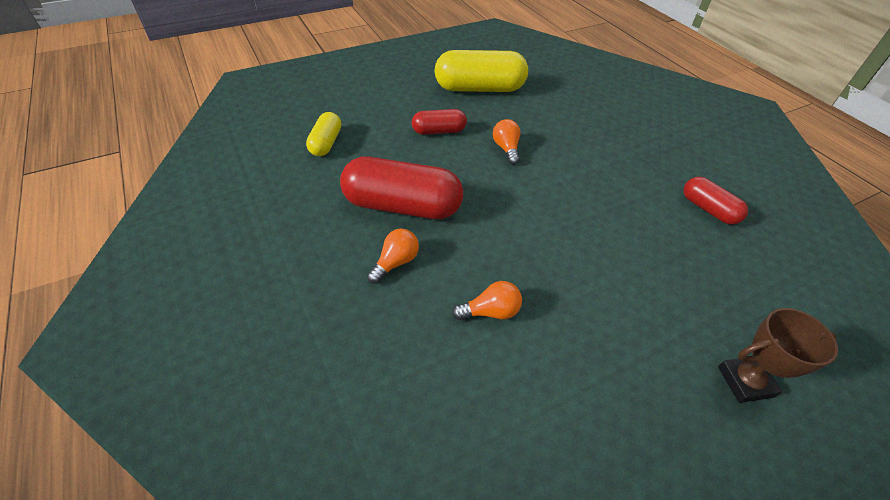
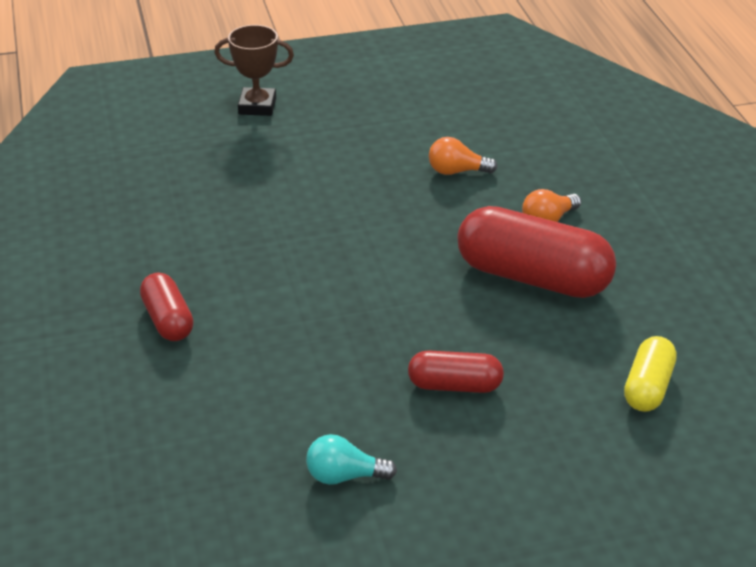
camera: 165 degrees left, 10 degrees down
yellow capsule [434,50,528,92] -> turquoise light bulb [306,434,397,485]
orange light bulb [493,119,520,165] -> none
red capsule [684,177,748,225] -> red capsule moved to [140,272,194,341]

